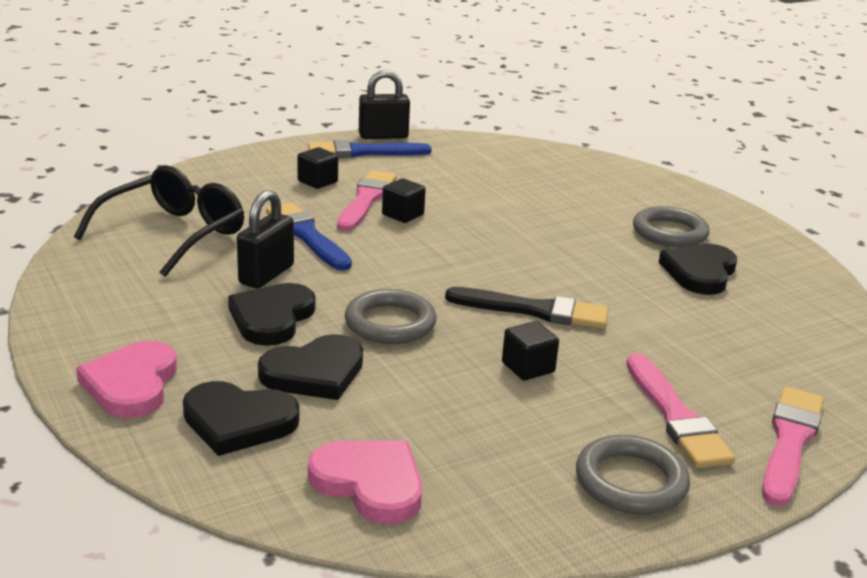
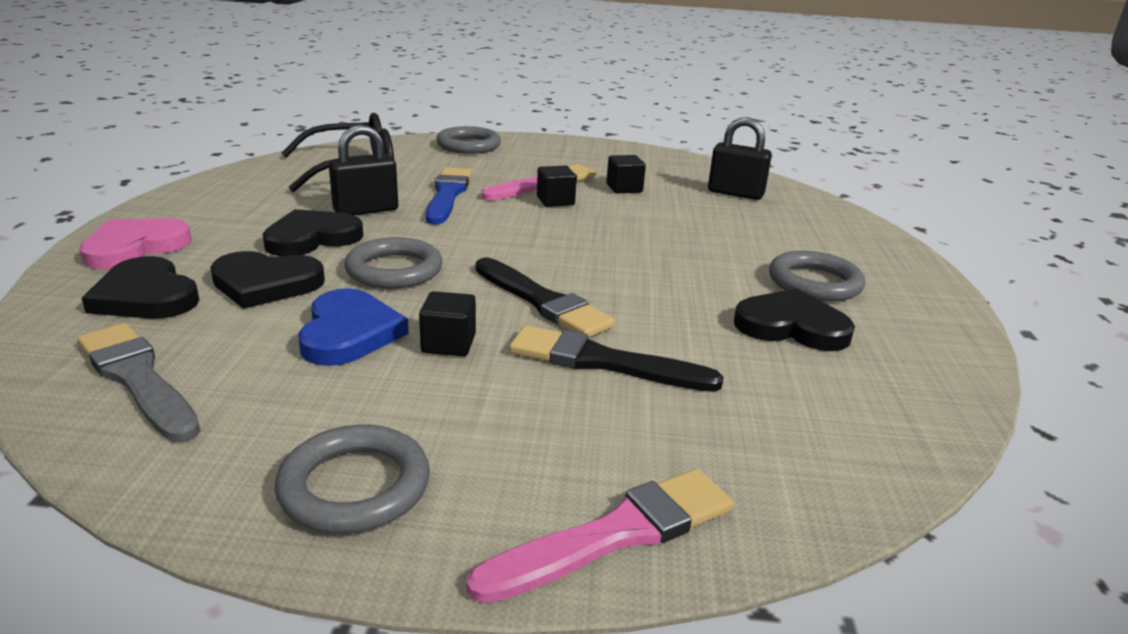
camera: 35 degrees right, 0 degrees up
black cube [297,147,338,189] -> black cube moved to [607,155,646,193]
blue brush [308,140,432,158] -> none
pink heart [308,441,422,524] -> grey brush [77,323,201,442]
black padlock [359,70,410,139] -> black padlock moved to [708,117,772,200]
pink brush [626,353,735,468] -> none
black heart [659,244,737,295] -> black heart turned 45 degrees clockwise [734,288,855,351]
none -> blue heart [298,288,409,366]
none -> grey ring [436,126,501,154]
none -> black brush [509,325,724,392]

